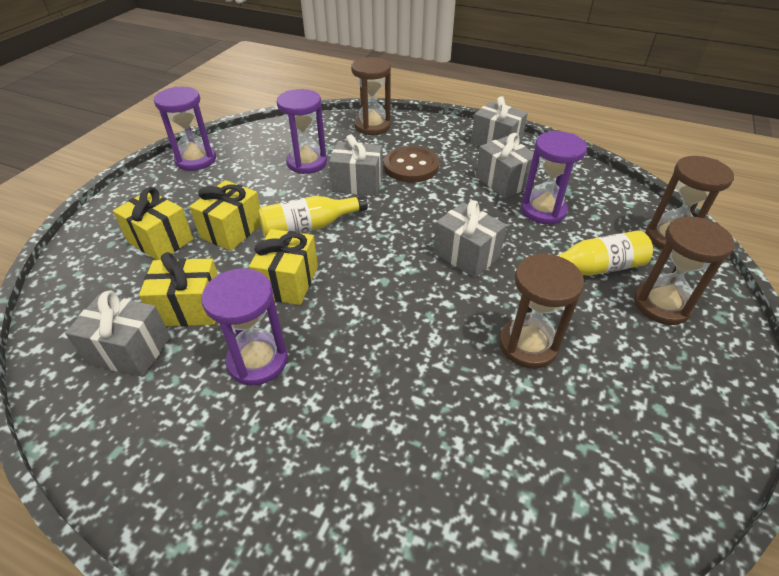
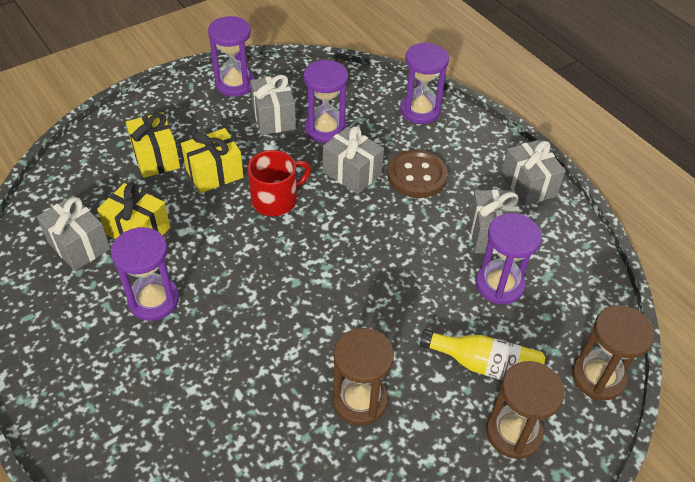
camera: 30 degrees right, 5 degrees up
yellow gift [249,229,318,305] -> none
yellow bottle [258,194,368,238] -> red mug [248,150,311,216]
brown hourglass [351,57,391,135] -> purple hourglass [400,42,449,124]
grey gift [433,200,507,278] -> grey gift moved to [250,75,296,135]

